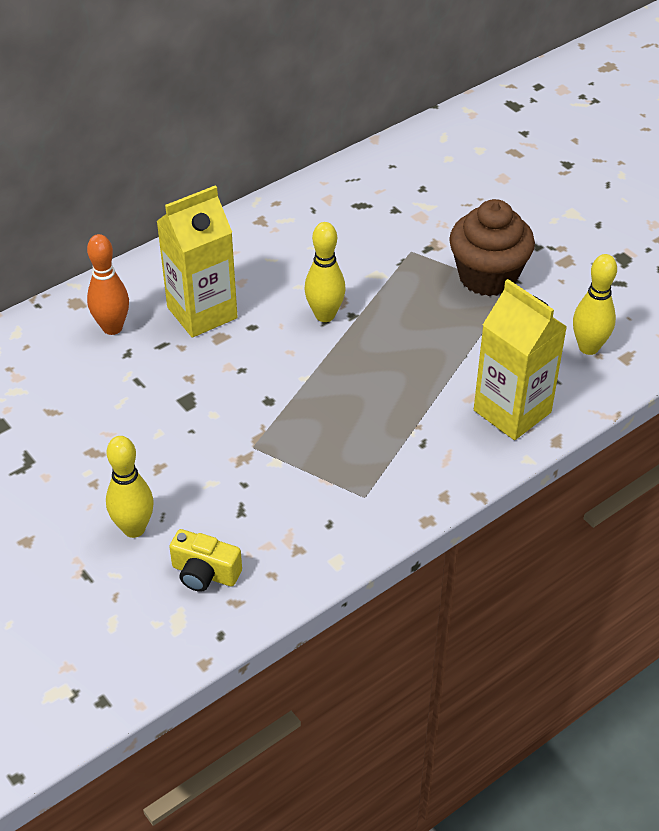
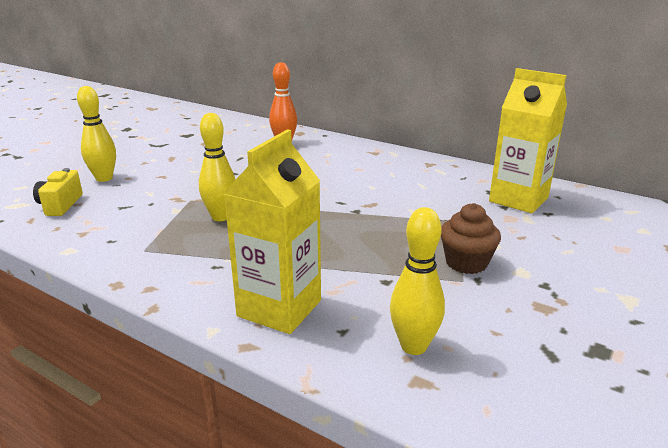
camera: 70 degrees right, 20 degrees down
yellow carton [156,186,238,338] -> yellow carton moved to [489,68,567,213]
yellow bowling pin [304,222,346,322] -> yellow bowling pin moved to [199,113,236,221]
brown cupcake [449,199,535,296] -> brown cupcake [441,203,501,274], size x0.65

